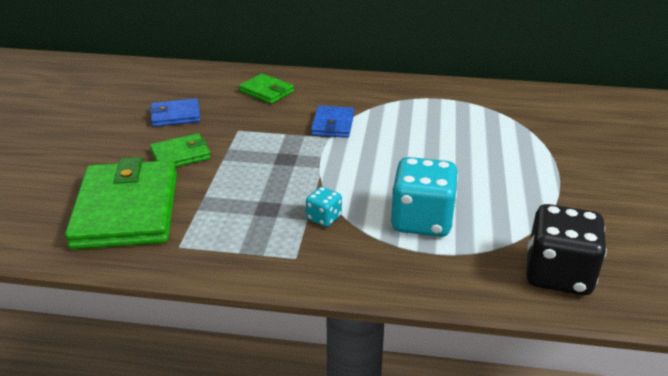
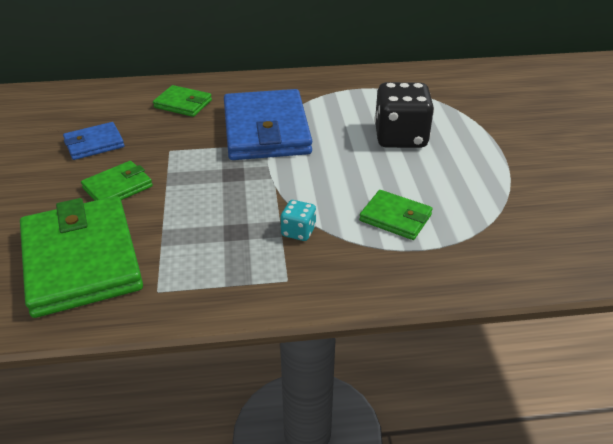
camera: 15 degrees left, 5 degrees up
blue wallet [311,106,354,138] -> blue wallet [224,89,312,160], size x2.03
turquoise dice [391,157,458,237] -> green wallet [359,190,433,240]
black dice [526,204,607,295] -> black dice moved to [374,82,434,148]

